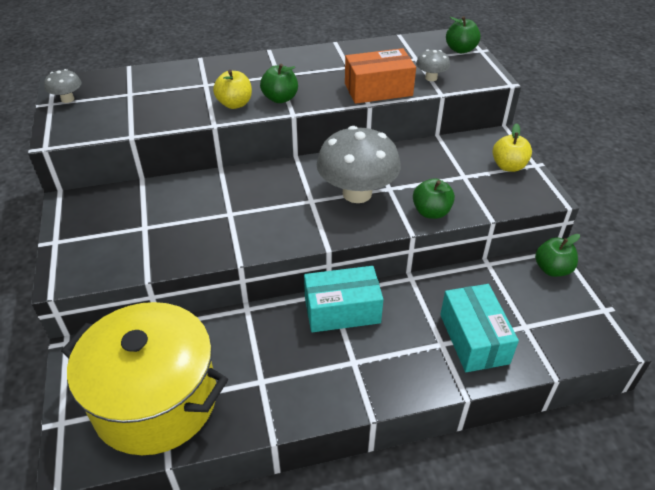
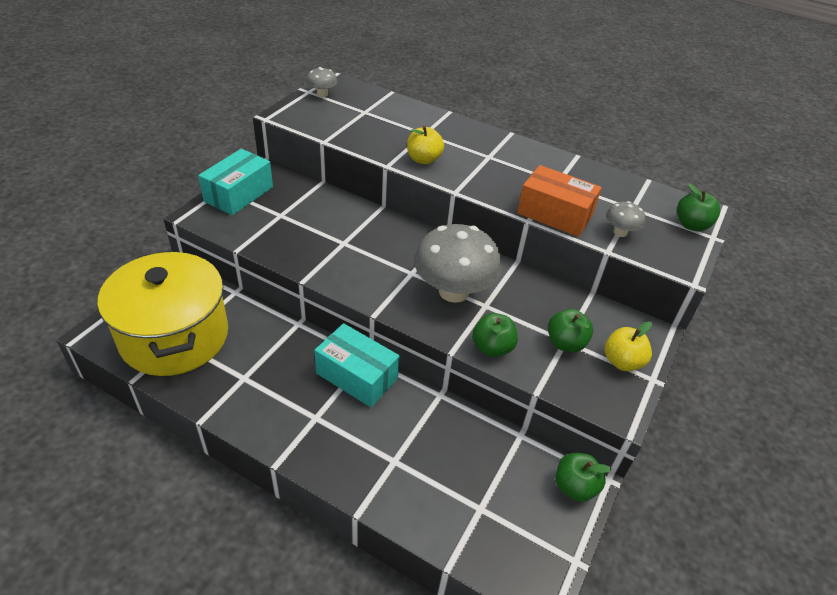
camera: 40 degrees right, 0 degrees up
green apple [260,64,298,103] -> green apple moved to [548,309,593,352]
turquoise box [440,284,519,372] -> turquoise box moved to [198,149,273,215]

